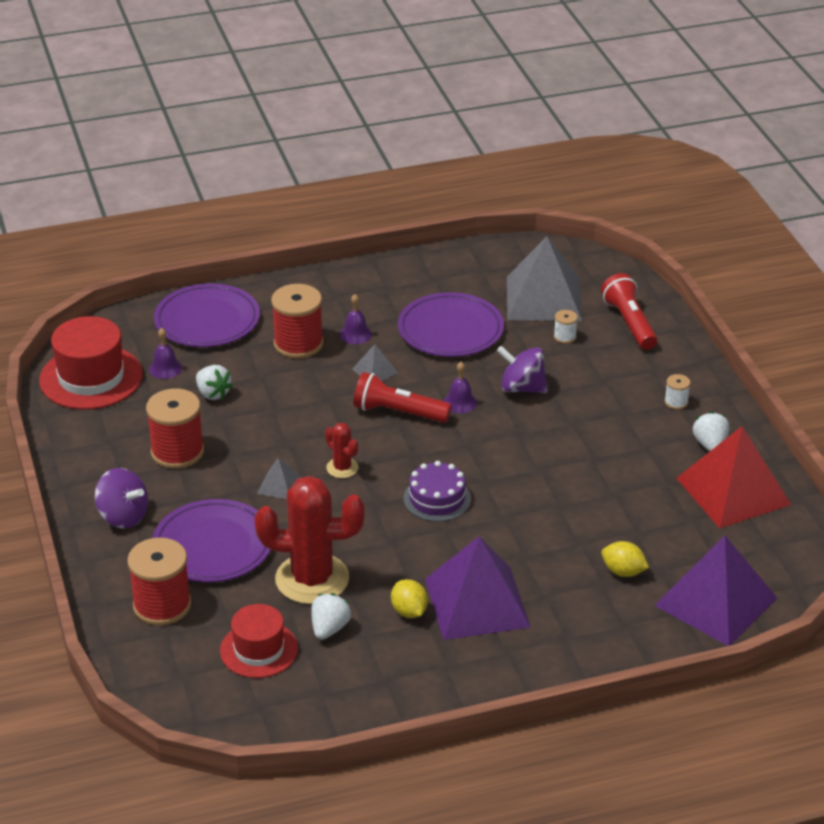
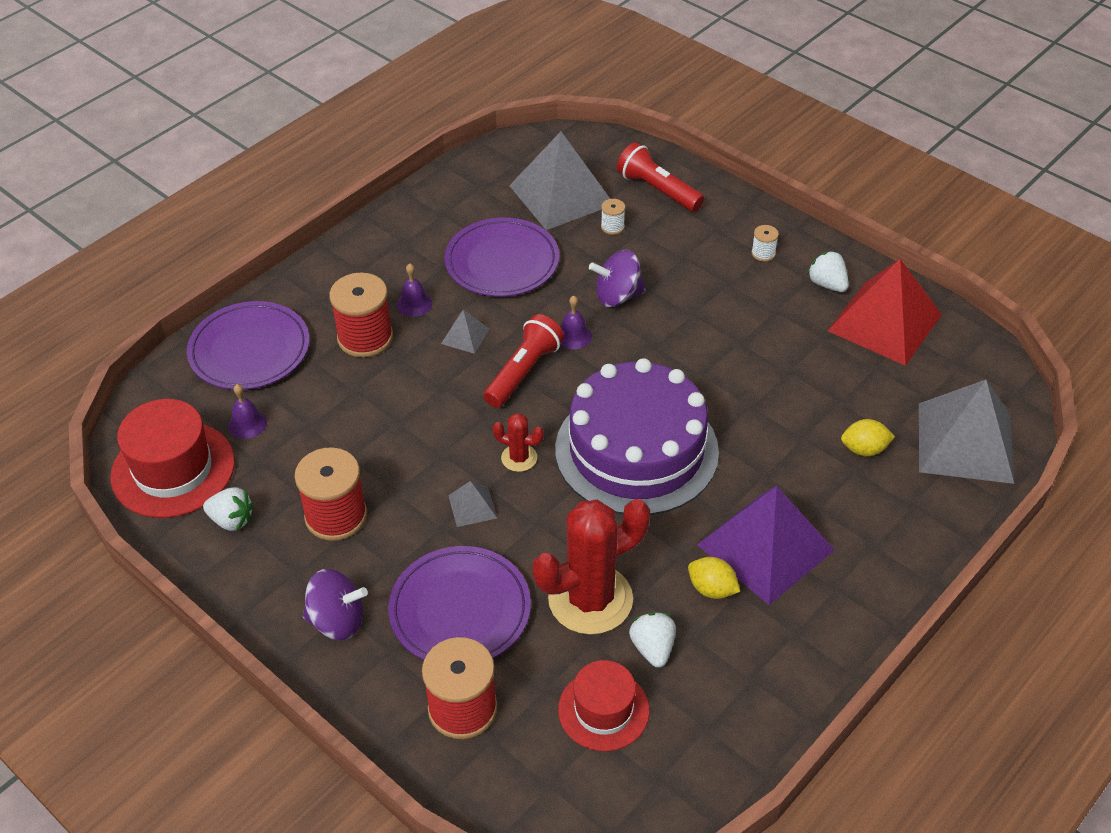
camera: 30 degrees left, 10 degrees up
white strawberry [196,365,233,400] -> white strawberry moved to [203,487,254,531]
red flashlight [353,372,452,423] -> red flashlight turned 135 degrees clockwise [483,314,564,408]
purple cake [403,461,471,522] -> purple cake [555,358,719,515], size x2.20
purple pyramid [654,535,777,646] -> grey pyramid [919,380,1014,484]

